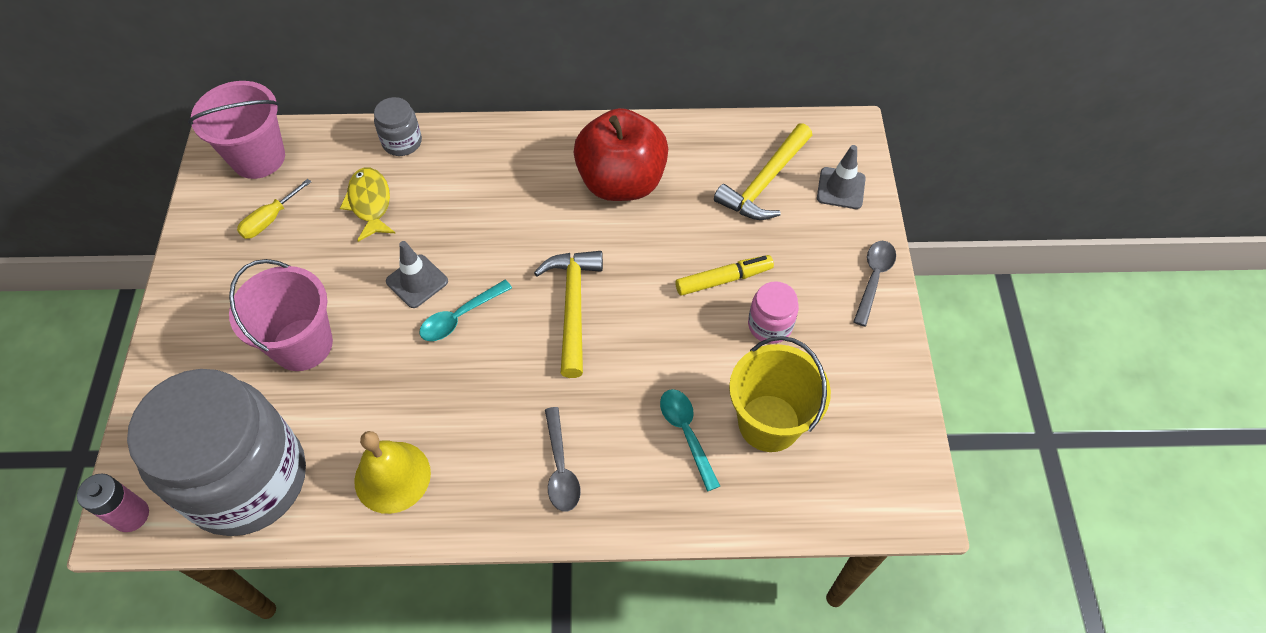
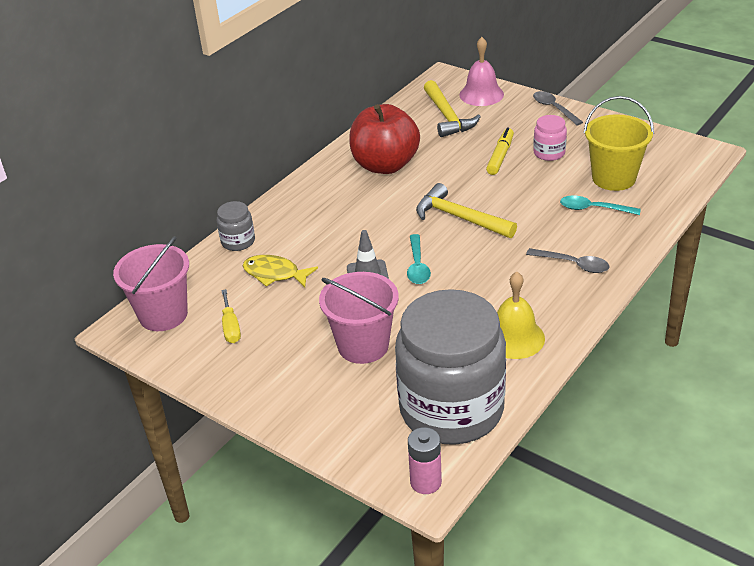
camera: 50 degrees left, 20 degrees down
grey traffic cone [817,145,866,209] -> pink bell [459,37,504,106]

